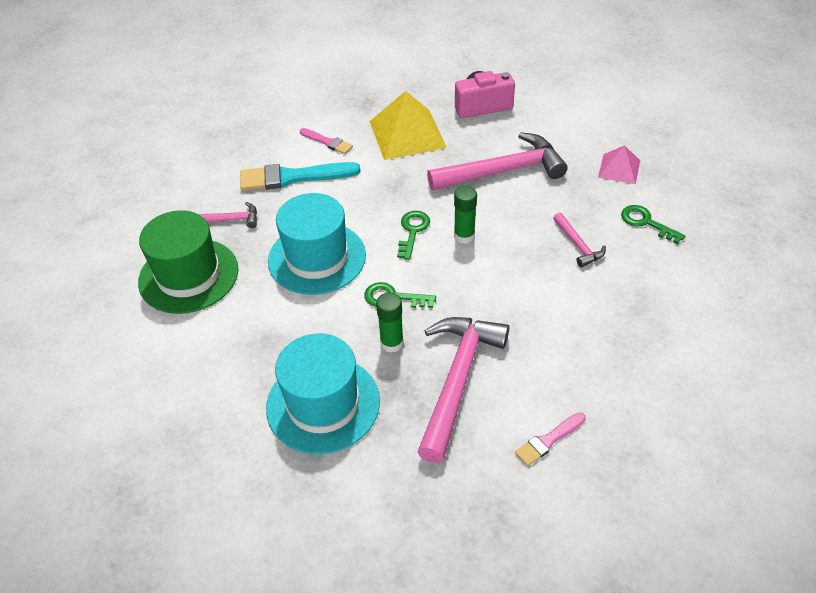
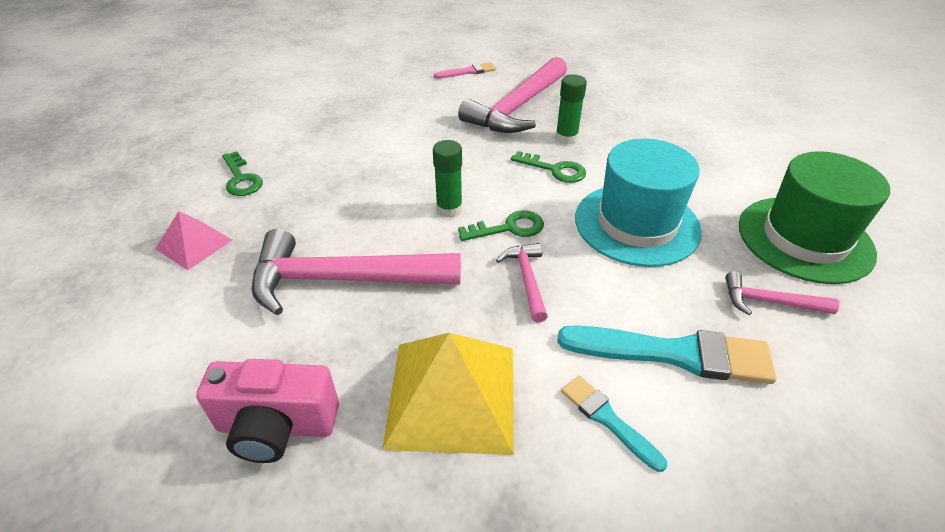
camera: 165 degrees left, 5 degrees down
turquoise hat [266,333,380,454] -> none
pink brush [300,128,353,154] -> turquoise brush [561,376,667,472]
green key [397,211,430,260] -> green key turned 135 degrees counterclockwise [458,211,544,241]
pink hammer [553,213,606,267] -> pink hammer moved to [496,243,548,323]

